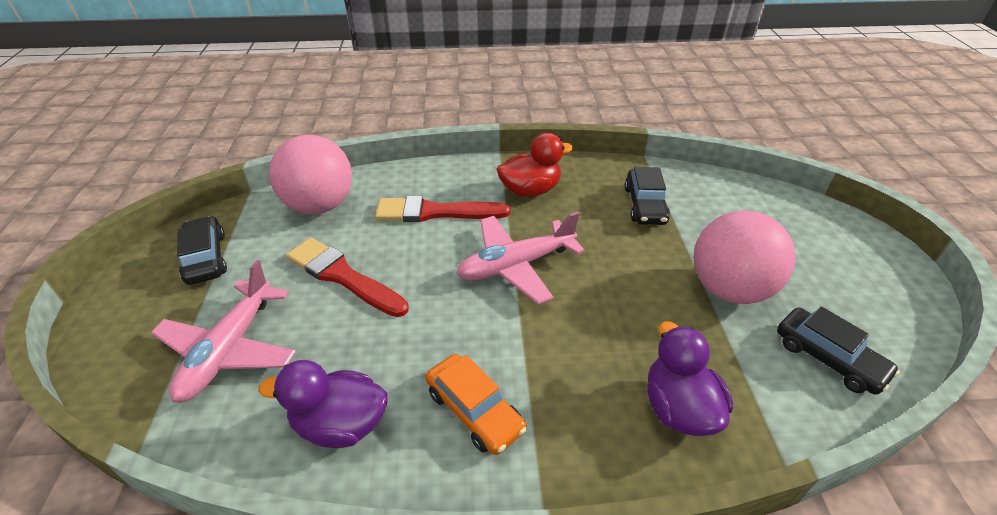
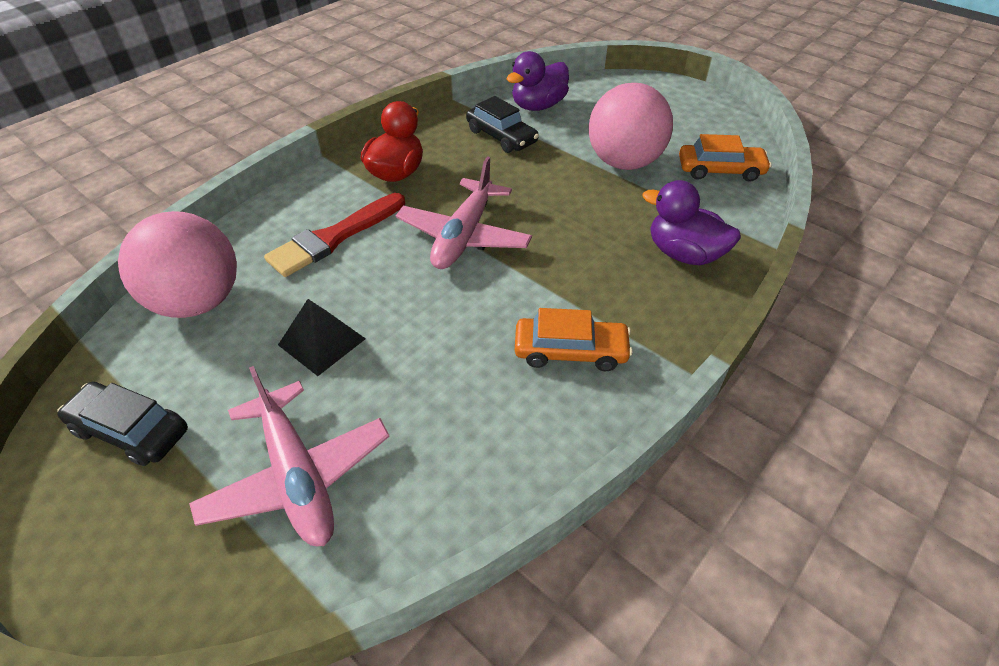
camera: 45 degrees left, 5 degrees up
purple duck [259,360,388,448] -> purple duck moved to [507,51,569,111]
red brush [286,237,409,317] -> black pyramid [278,299,366,376]
black car [777,307,900,395] -> orange car [679,134,772,182]

